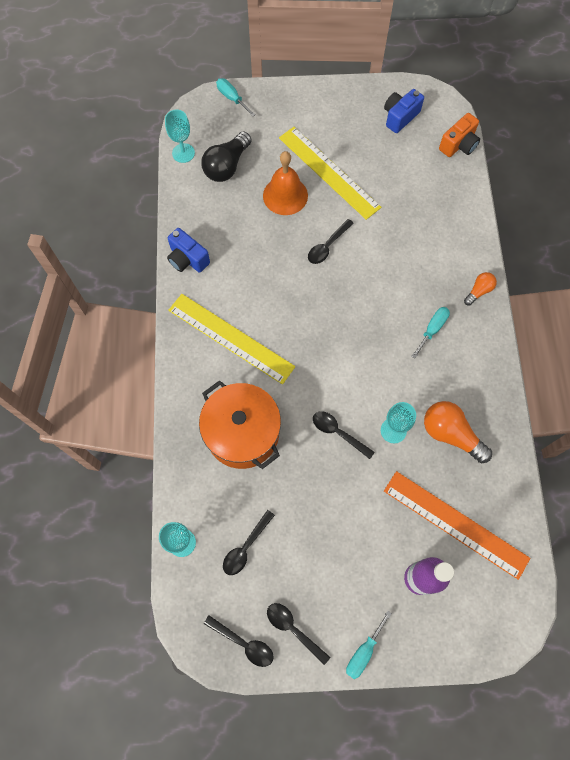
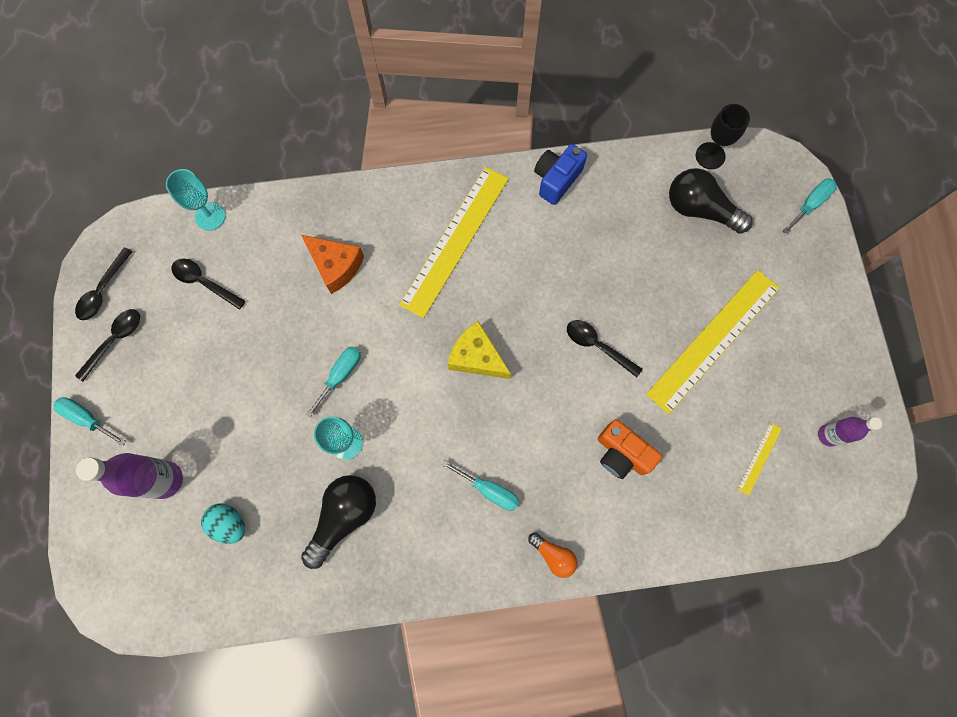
camera: 85 degrees right, 5 degrees up
turquoise goblet [165,110,195,163] -> black goblet [696,104,750,169]
orange pot [199,380,281,469] -> orange cheese [301,235,364,294]
orange bell [263,151,308,215] -> none
black spoon [313,411,375,459] -> turquoise screwdriver [306,347,361,418]
blue camera [384,89,424,133] -> purple bottle [818,417,882,446]
orange ruler [384,471,530,580] -> turquoise egg [201,503,245,544]
orange light bulb [424,401,492,463] -> black light bulb [301,475,376,569]
orange camera [439,113,480,157] -> orange camera moved to [598,419,662,479]
none -> yellow cheese [448,321,511,379]
none -> yellow ruler [737,423,782,496]

